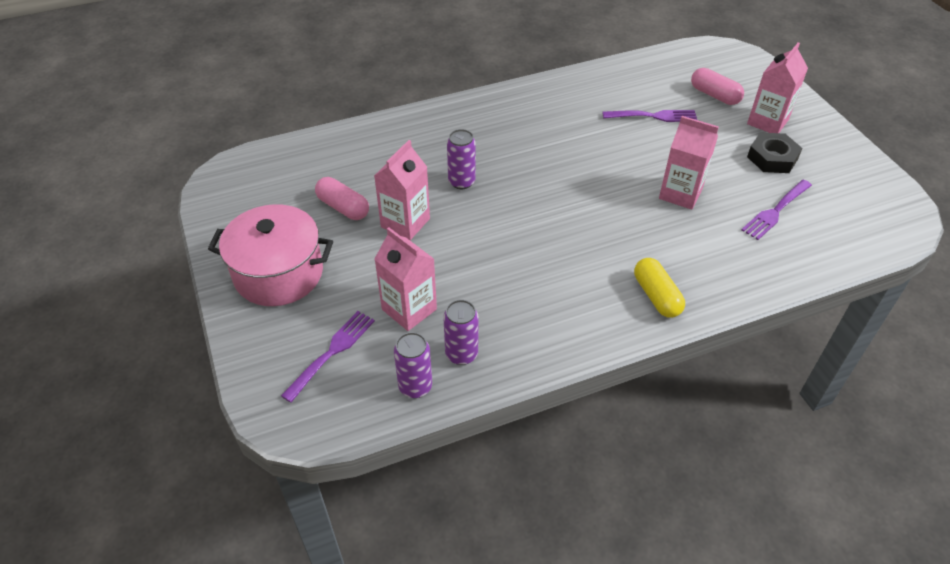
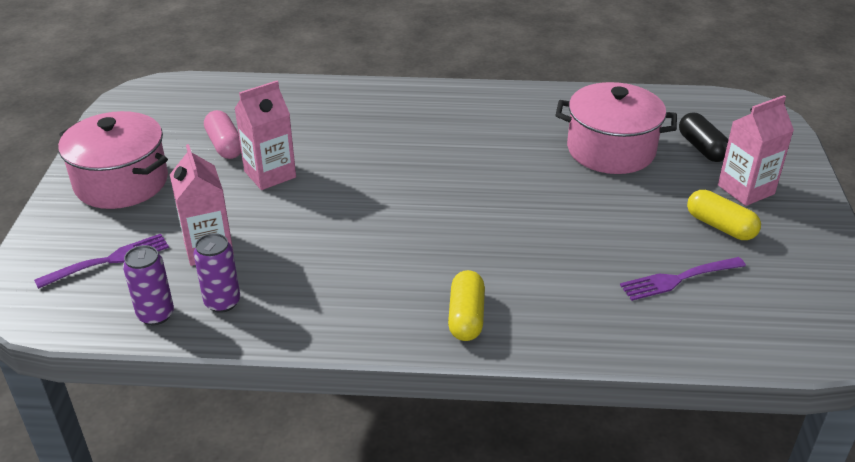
camera: 25 degrees right, 10 degrees down
purple can [447,129,476,189] -> none
purple fork [602,110,697,122] -> pink pot [556,82,677,174]
pink carton [659,116,719,210] -> none
pink capsule [691,68,744,105] -> black capsule [679,113,729,162]
black nut [747,133,802,173] -> yellow capsule [687,190,761,240]

